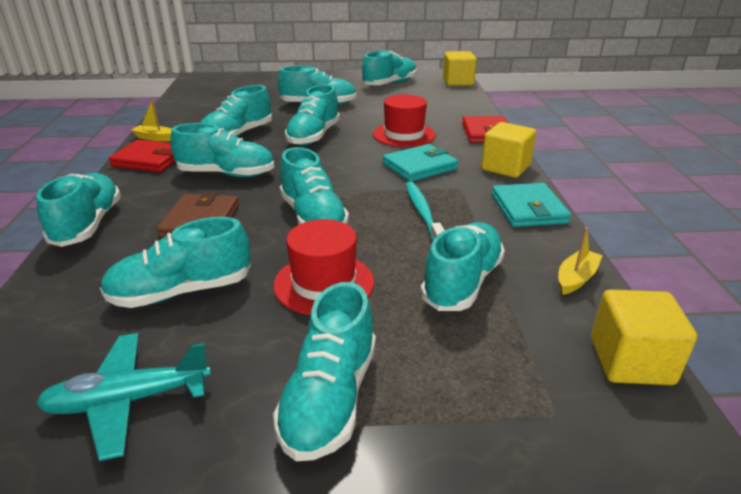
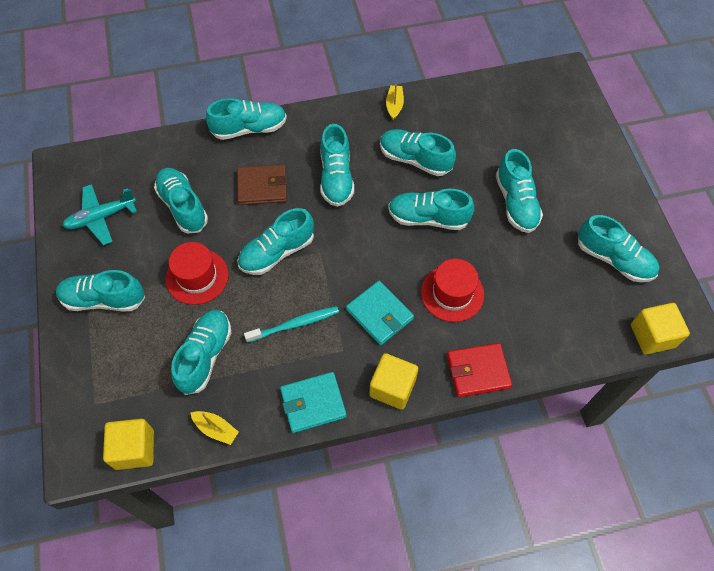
camera: 80 degrees right, 30 degrees up
turquoise plane [36,333,211,461] -> turquoise plane turned 90 degrees counterclockwise [63,184,137,245]
red wallet [109,139,175,172] -> none
turquoise shoe [420,222,505,311] -> turquoise shoe turned 90 degrees counterclockwise [171,310,232,395]

